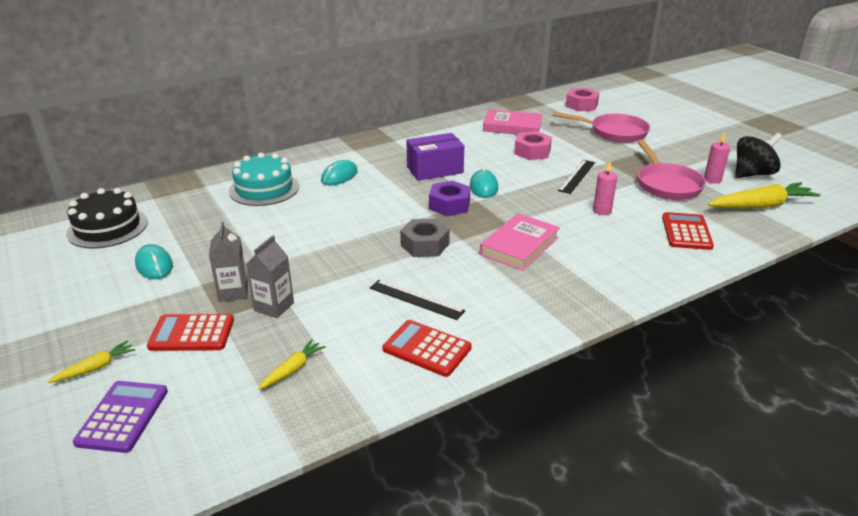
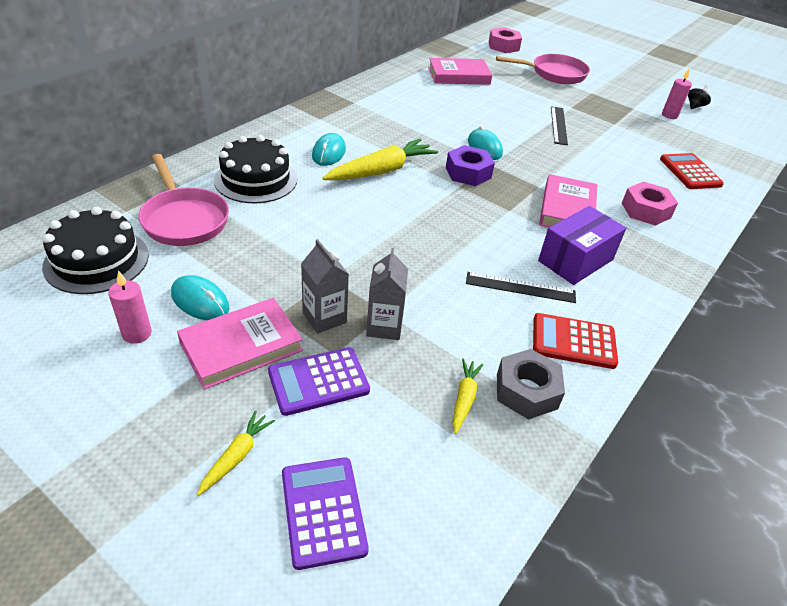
camera: 25 degrees left, 10 degrees up
red calculator [147,314,234,351] -> purple calculator [268,347,370,416]
turquoise cake [229,153,299,206] -> black cake [214,135,297,203]
grey nut [400,218,450,257] -> grey nut moved to [497,349,565,420]
purple box [406,133,464,181] -> purple box moved to [538,206,626,285]
pink nut [514,131,552,160] -> pink nut moved to [622,182,678,226]
pink candle [593,161,617,215] -> pink candle moved to [108,270,152,344]
pink pan [637,140,706,200] -> pink pan moved to [138,154,229,246]
yellow carrot [708,182,820,209] -> yellow carrot moved to [323,139,438,180]
black spinning top [735,133,782,178] -> black spinning top [688,85,711,109], size x0.52
none -> pink book [177,298,303,390]

